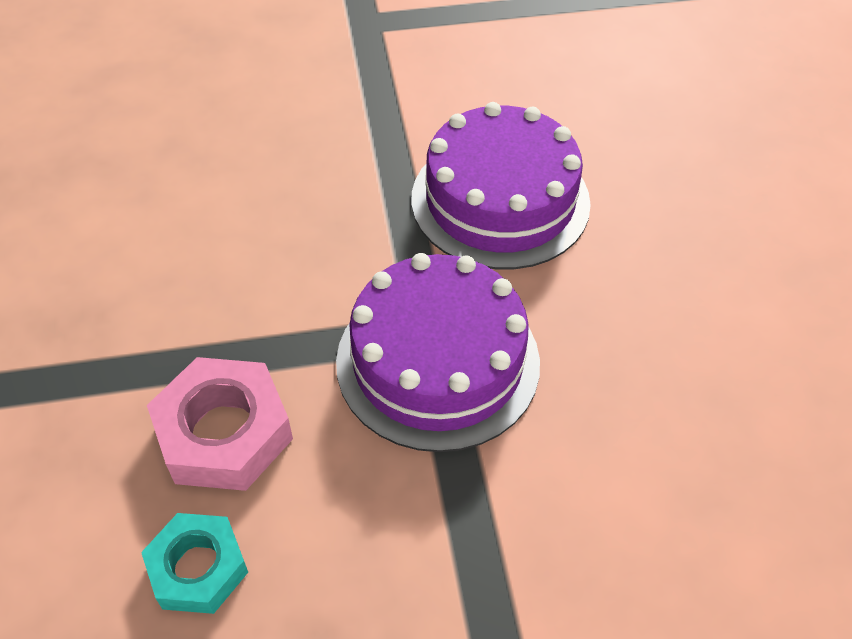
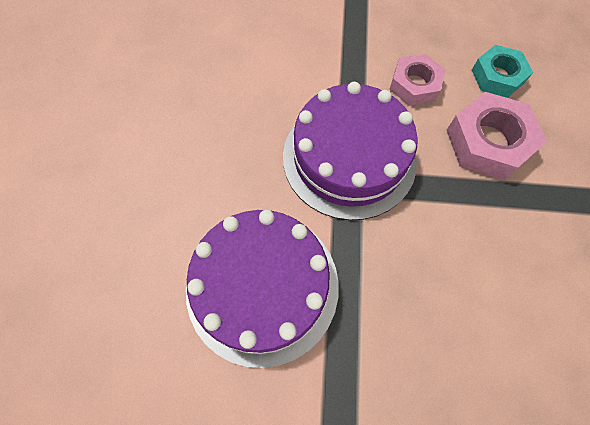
camera: 165 degrees left, 15 degrees up
none -> pink nut [390,54,446,106]

